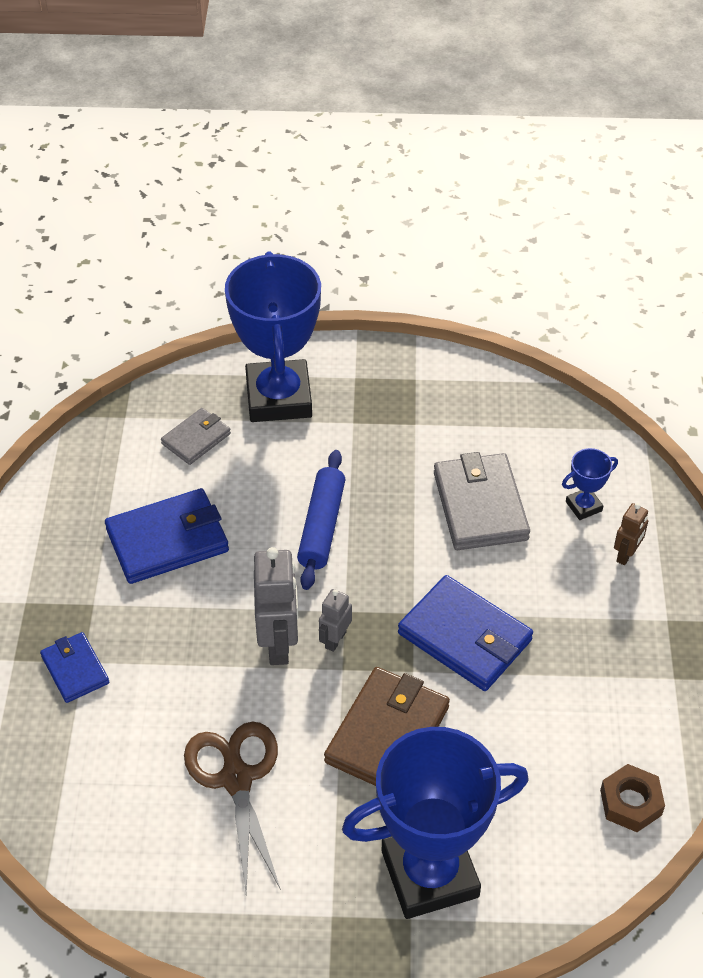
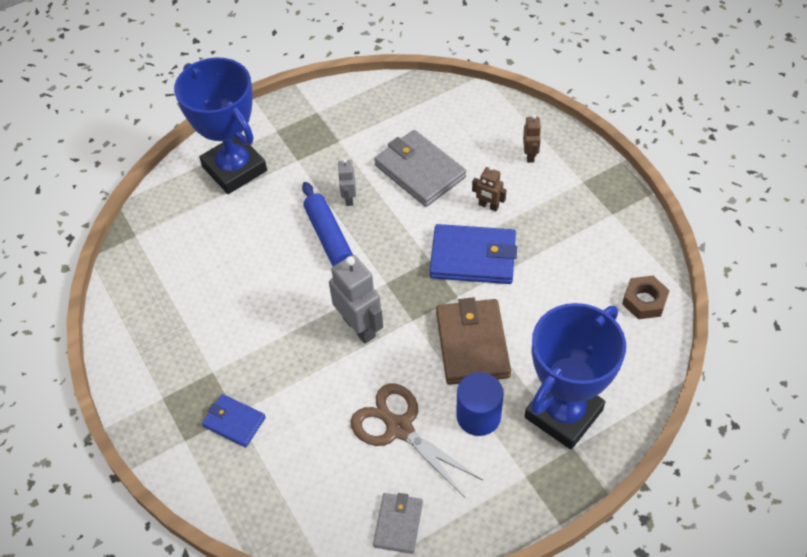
camera: 30 degrees left, 5 degrees up
blue wallet [105,488,229,584] -> none
grey wallet [161,408,231,465] -> grey wallet moved to [373,493,423,554]
grey robot [319,589,352,652] -> grey robot moved to [337,159,356,206]
blue trophy [562,448,618,520] -> none
none -> blue cylinder [456,372,503,436]
none -> brown robot [472,166,506,211]

